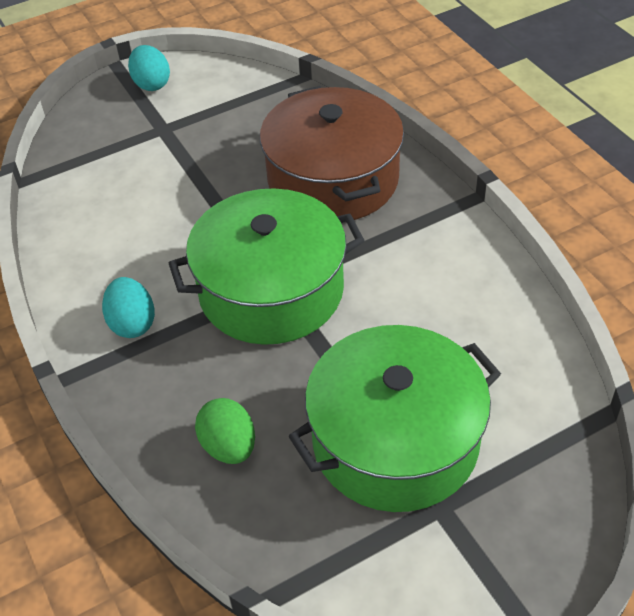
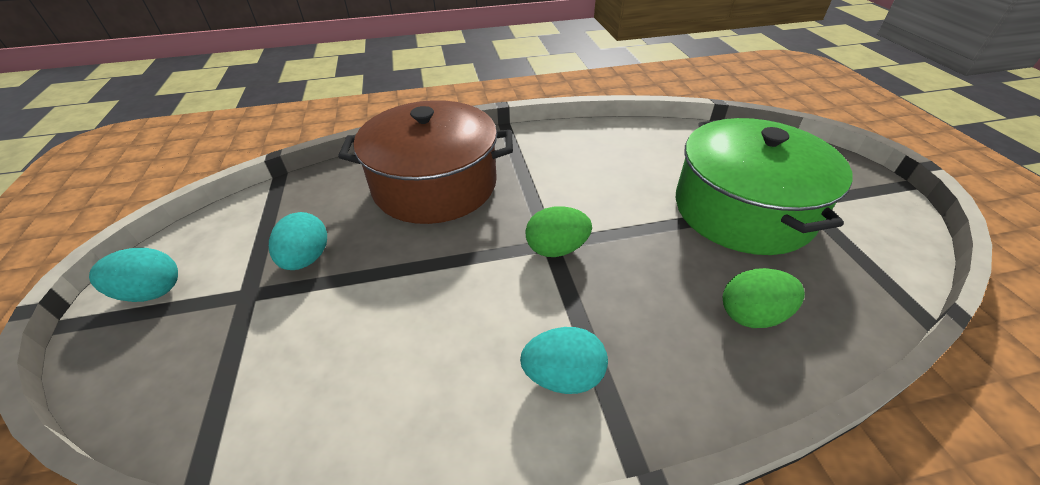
camera: 75 degrees left, 5 degrees down
green pot [169,188,365,345] -> green egg [525,206,592,257]
none -> turquoise egg [269,212,327,270]

